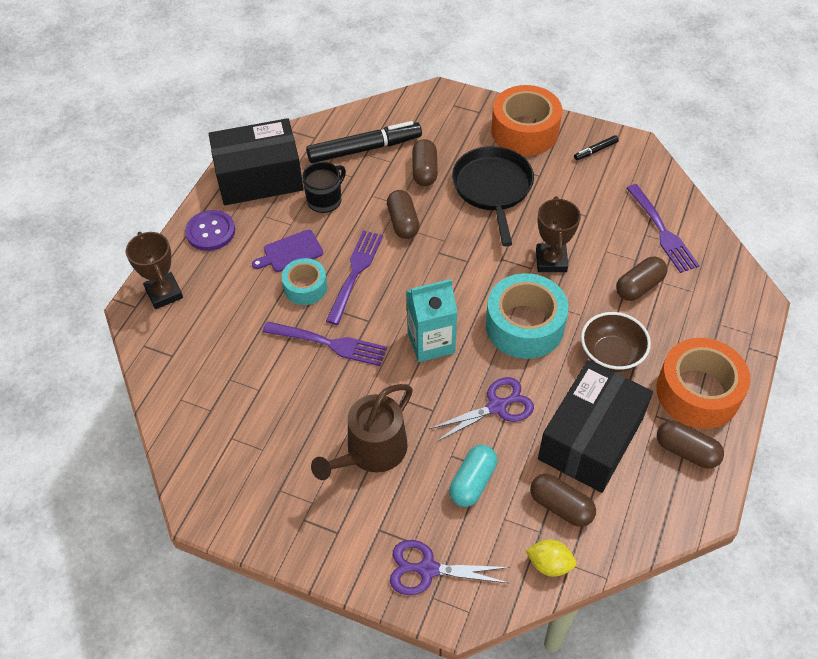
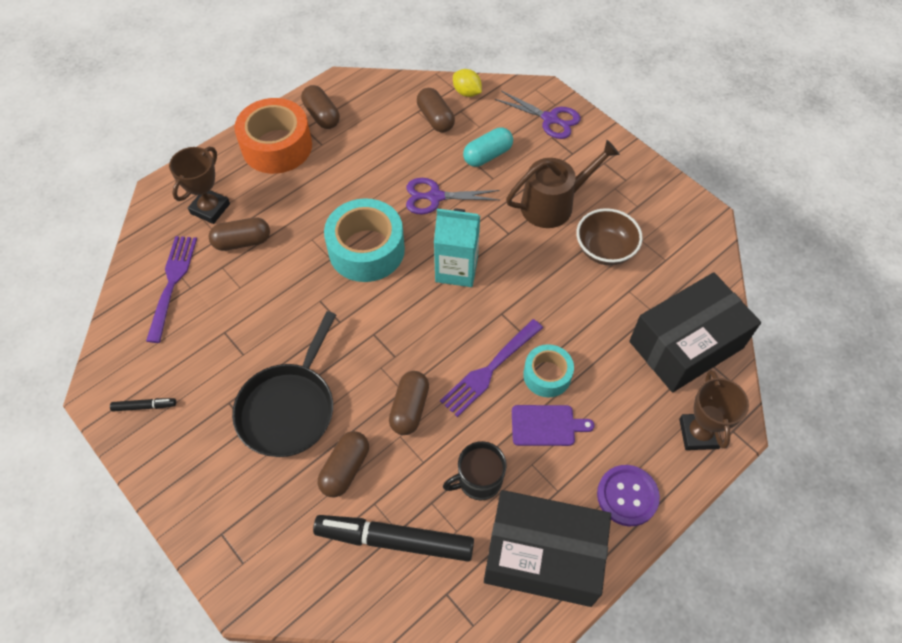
camera: 155 degrees left, 5 degrees up
purple fork [263,321,387,366] -> none
orange tape [491,85,562,155] -> none
brown trophy [536,196,581,272] -> brown trophy moved to [169,147,230,224]
black box [538,360,653,493] -> black box moved to [629,272,761,392]
brown bowl [581,312,651,372] -> brown bowl moved to [576,208,643,265]

